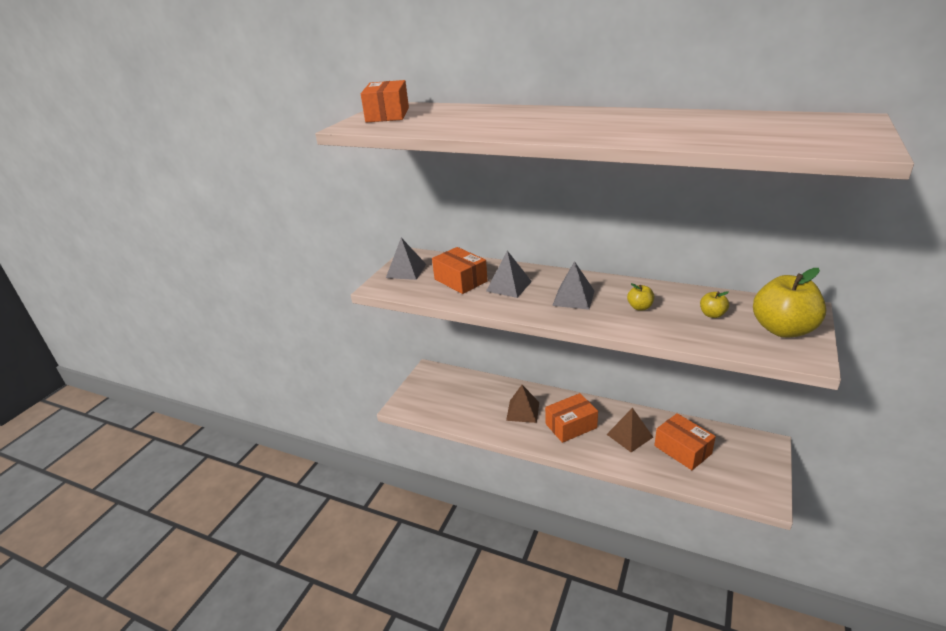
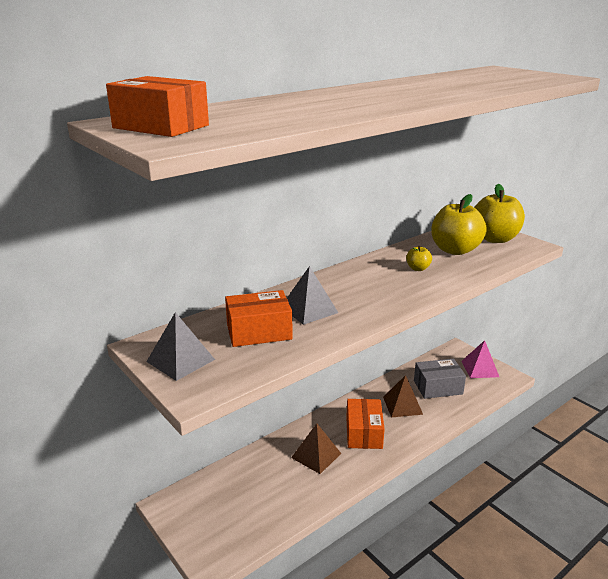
camera: 65 degrees left, 5 degrees down
grey pyramid [552,261,594,310] -> none
orange box [654,413,716,470] -> grey box [414,359,466,399]
yellow apple [700,291,729,318] -> yellow apple [431,194,487,255], size x2.22
none -> pink pyramid [461,340,499,378]

